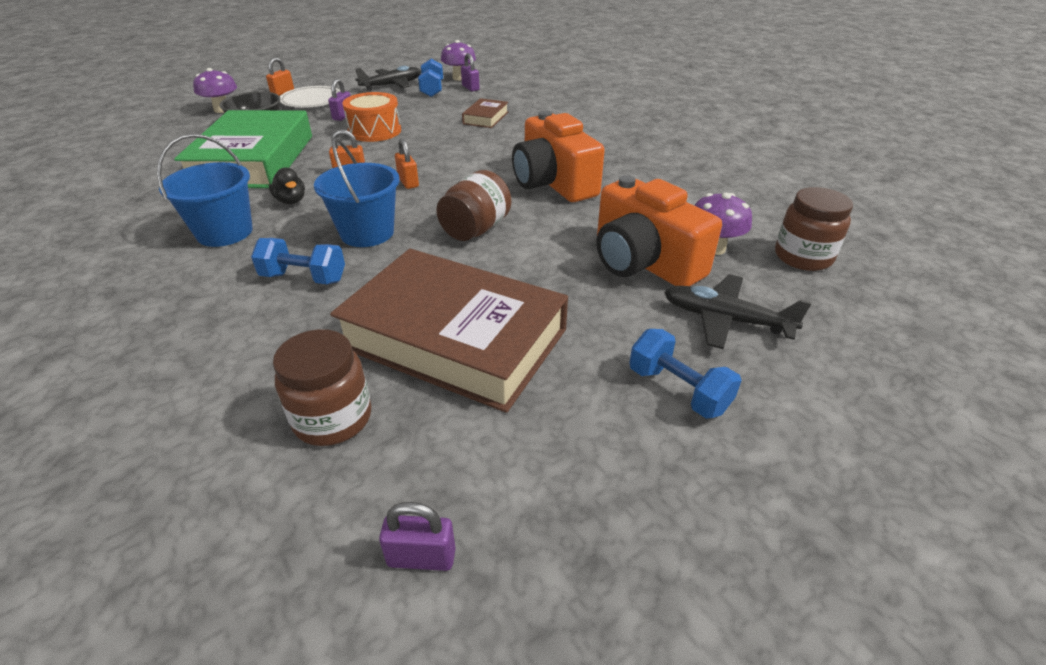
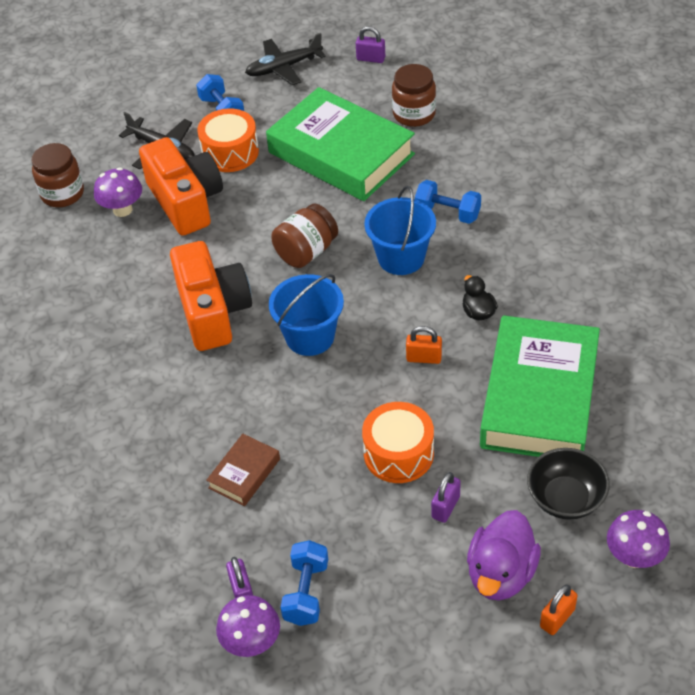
camera: 165 degrees left, 10 degrees up
blue bucket [157,134,253,247] -> blue bucket moved to [269,274,344,356]
white plate [280,86,340,108] -> purple duck [467,510,541,601]
brown book [330,249,568,413] -> green book [266,87,415,201]
black plane [355,66,421,91] -> black plane moved to [245,33,326,85]
orange padlock [395,138,419,189] -> none
none -> orange drum [197,108,259,172]

